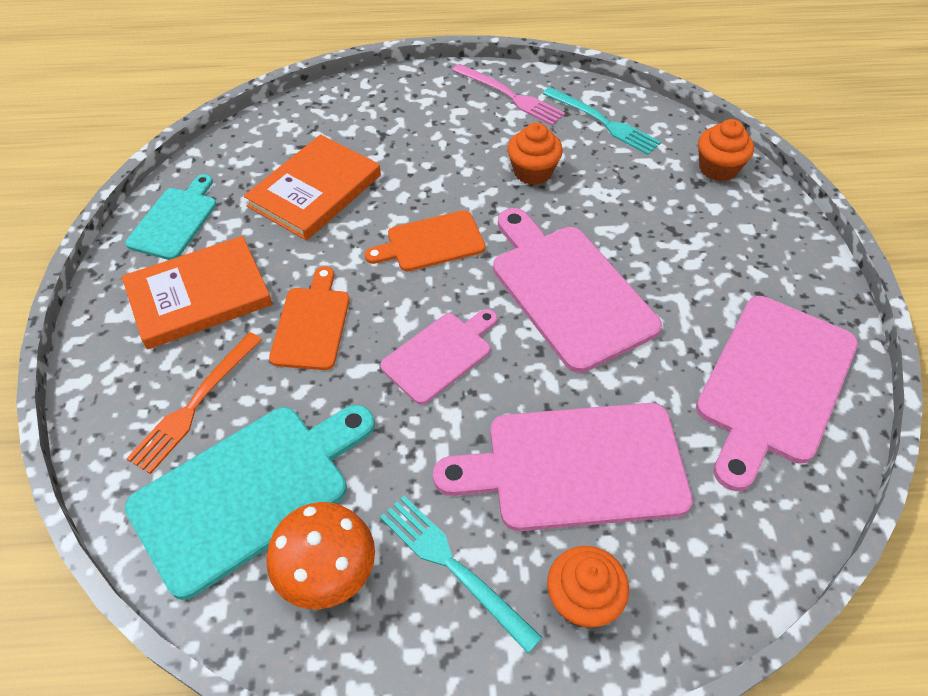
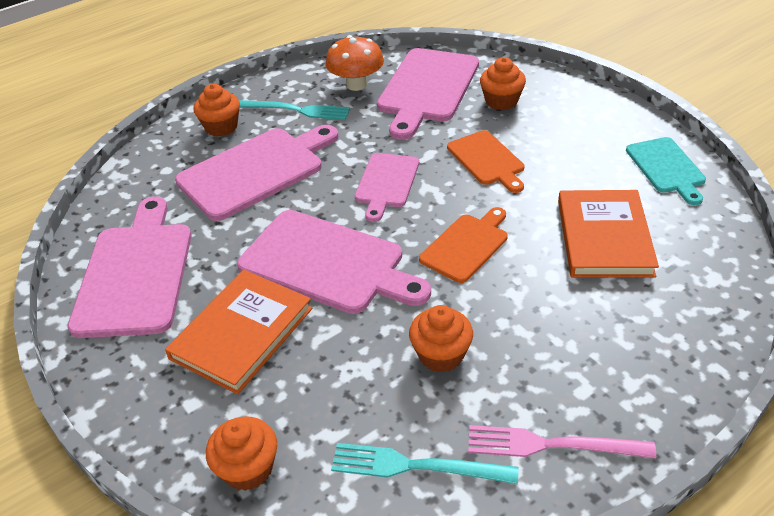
camera: 150 degrees right, 10 degrees down
orange book [122,236,272,349] -> orange book moved to [165,270,312,394]
turquoise cutting board [125,405,375,600] -> pink cutting board [377,48,479,140]
orange fork [126,332,262,474] -> orange cupcake [480,57,526,110]

